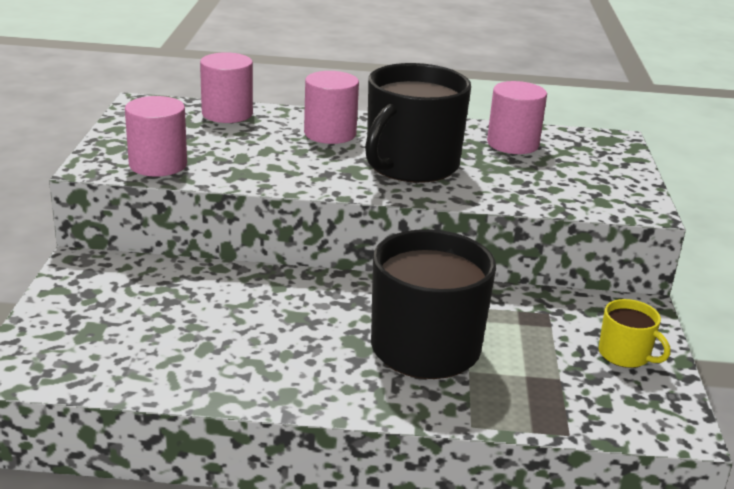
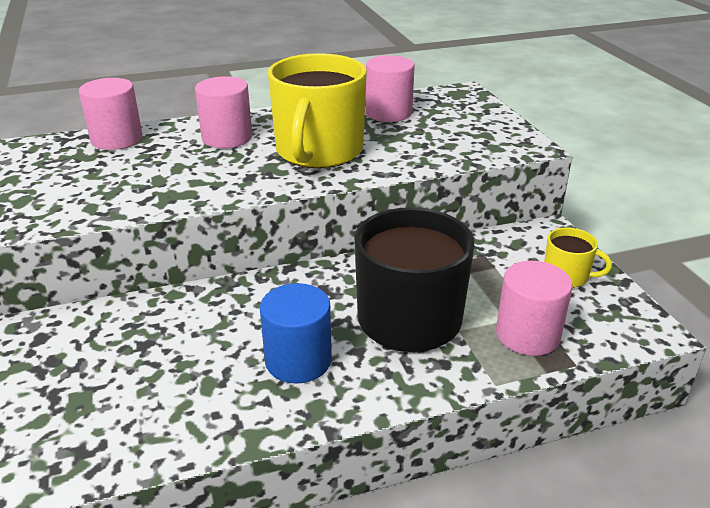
camera: 20 degrees left, 5 degrees up
pink cylinder [125,96,187,177] -> pink cylinder moved to [496,261,573,356]
black mug [365,63,471,183] -> yellow mug [268,53,367,168]
none -> blue cylinder [260,283,332,384]

